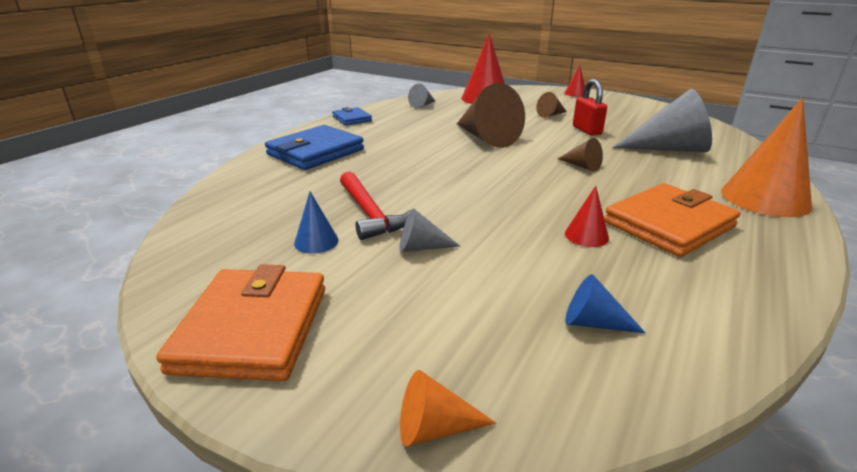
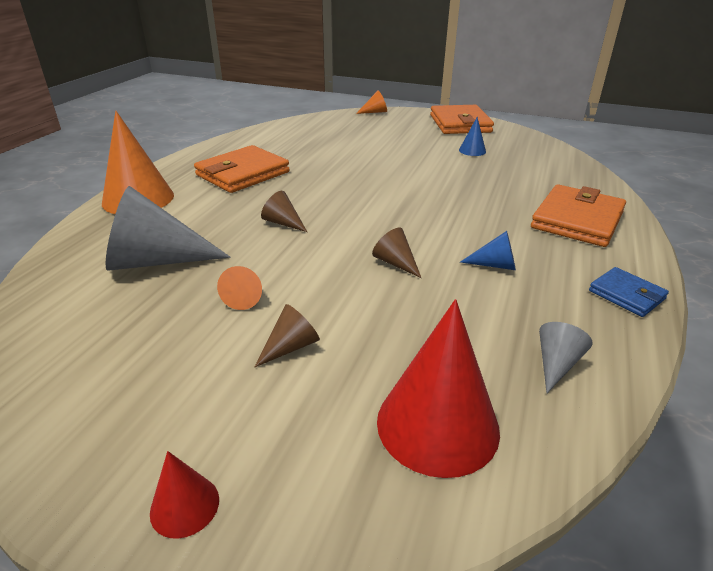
camera: 170 degrees right, 5 degrees up
blue wallet [265,125,364,170] -> orange wallet [531,184,626,247]
red hammer [340,171,411,240] -> none
grey cone [400,208,460,252] -> none
brown cone [457,83,525,148] -> brown cone [372,228,421,278], size x0.48
red cone [565,186,609,247] -> none
blue cone [565,274,646,334] -> blue cone moved to [460,231,516,270]
red padlock [573,79,607,136] -> orange cone [217,266,262,310]

